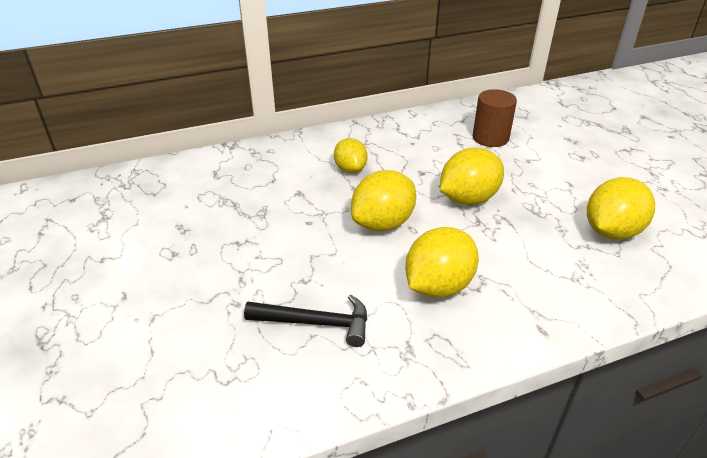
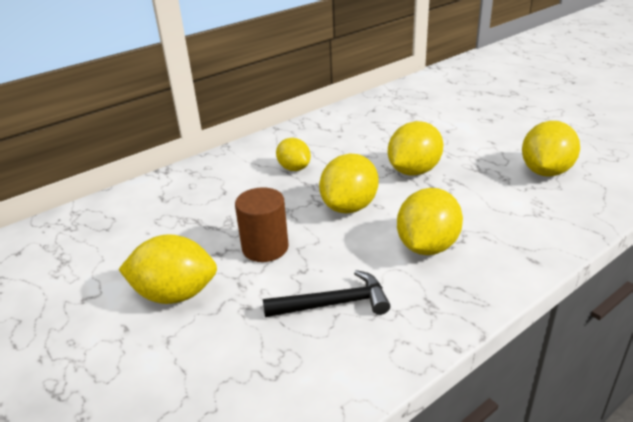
camera: 15 degrees left, 5 degrees down
brown cylinder [473,89,517,147] -> brown cylinder moved to [235,187,289,262]
none -> yellow lemon [118,234,217,304]

